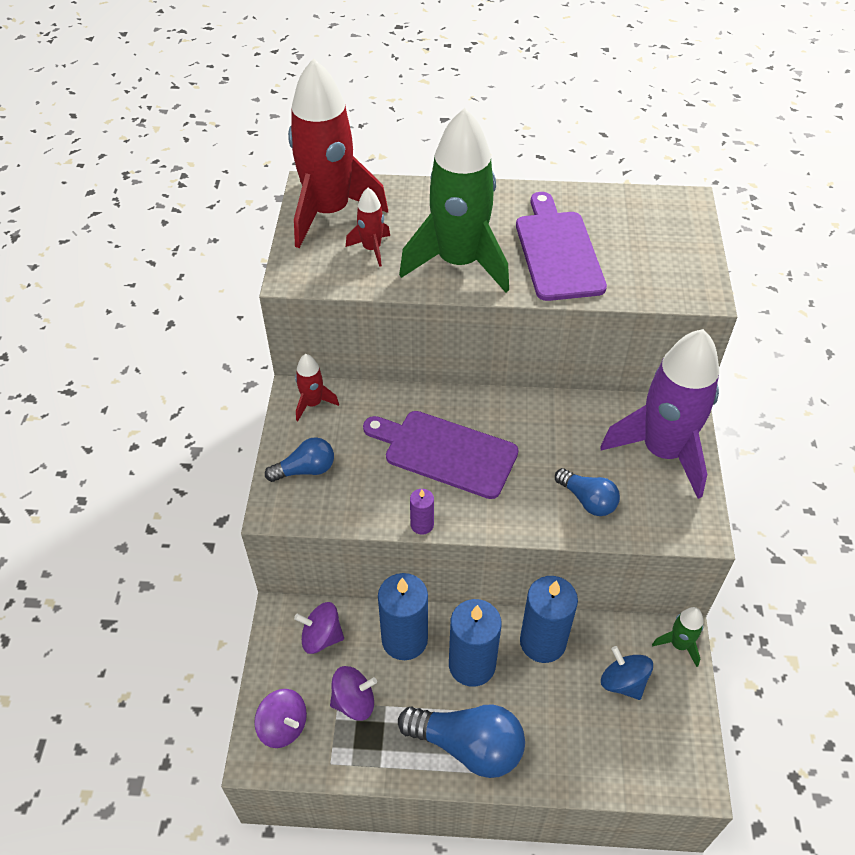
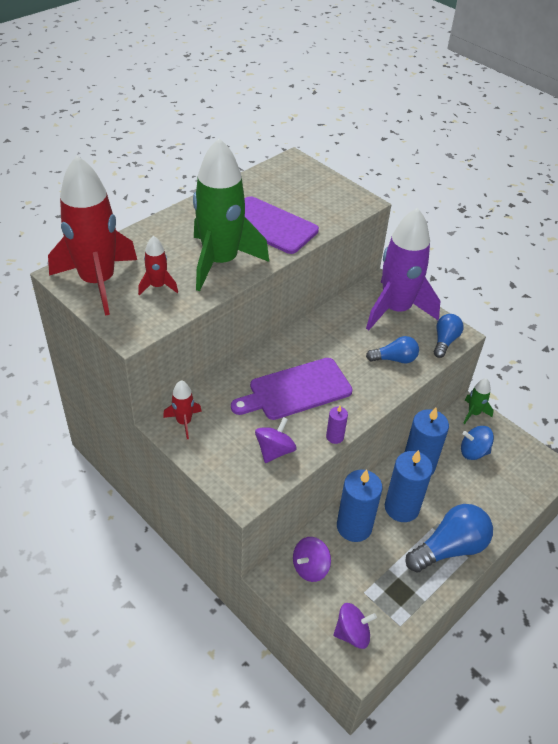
camera: 50 degrees left, 5 degrees down
blue light bulb [265,437,334,482] -> blue light bulb moved to [434,314,464,358]
purple spinning top [330,666,377,721] -> purple spinning top moved to [255,417,297,463]

